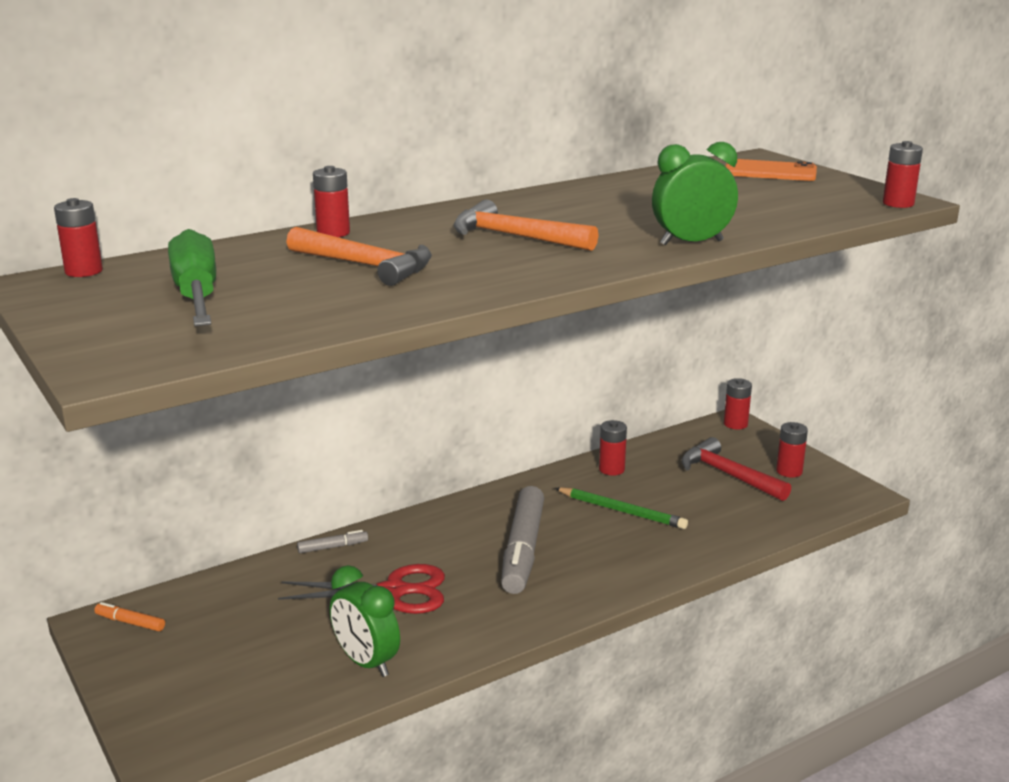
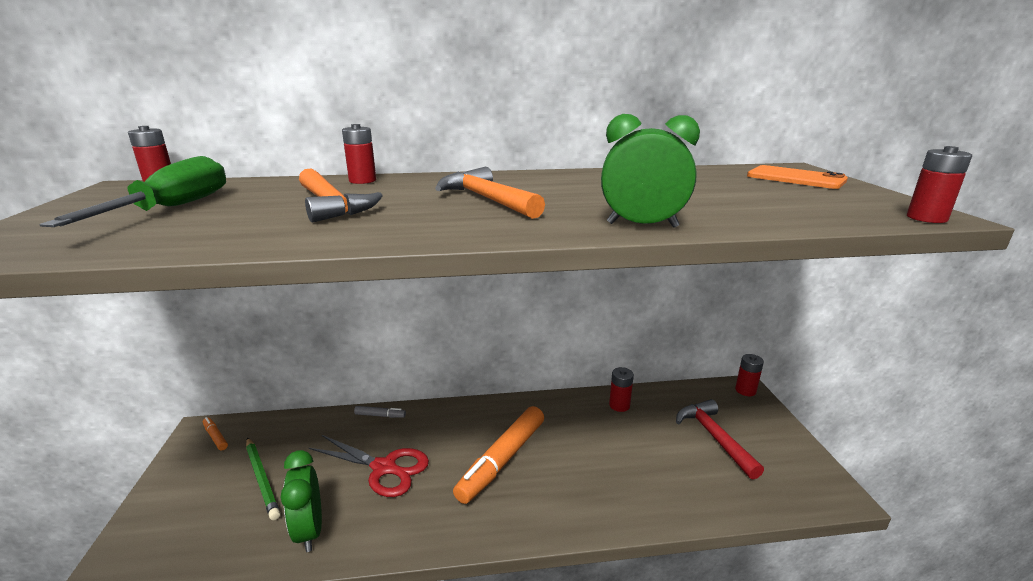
camera: 25 degrees right, 0 degrees up
grey marker [501,486,544,594] -> orange marker [453,406,544,504]
green pencil [555,487,688,529] -> green pencil moved to [246,437,280,520]
red battery [776,422,808,477] -> none

